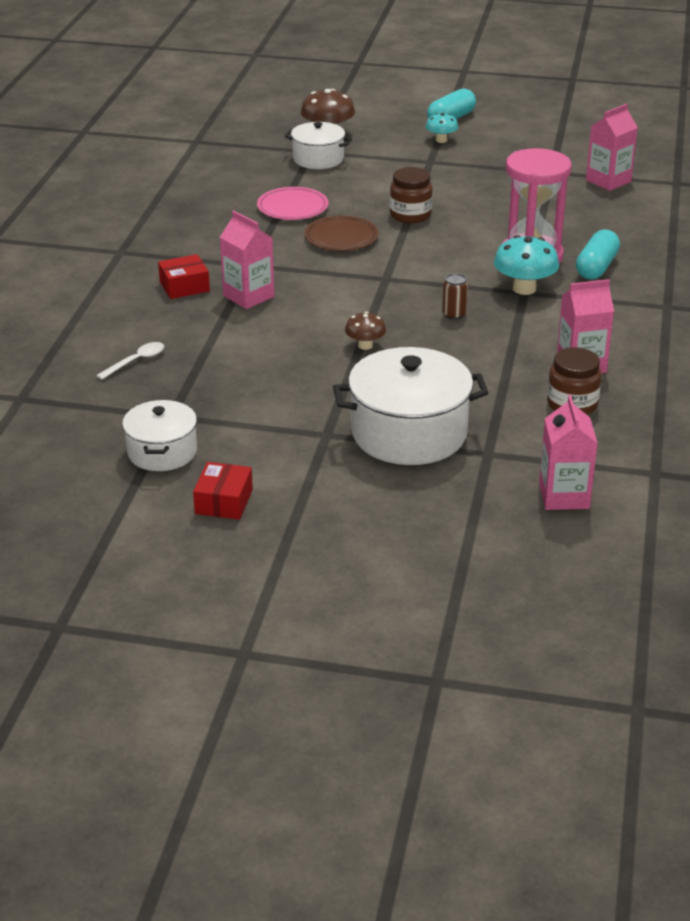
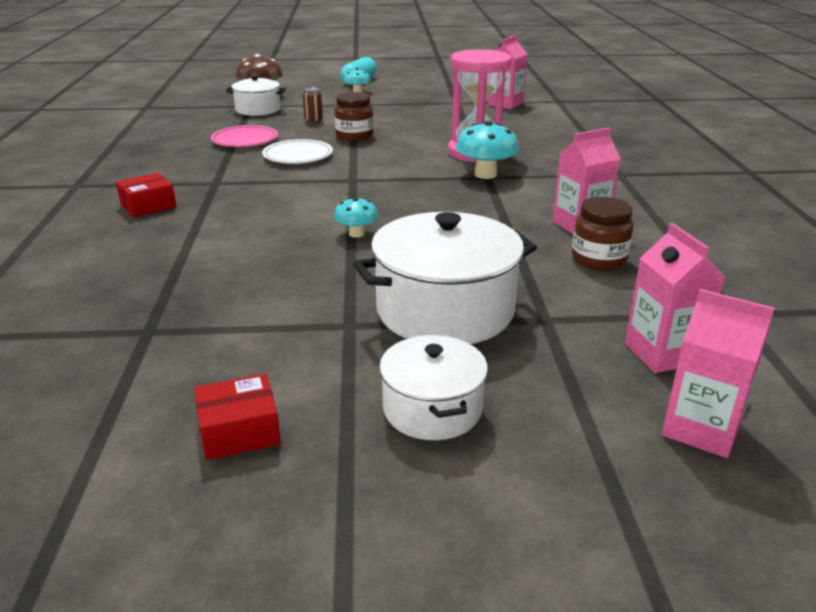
camera: 15 degrees left, 5 degrees down
white spoon [96,342,164,380] -> none
white pot [122,400,197,471] -> white pot moved to [379,335,488,440]
red box [193,462,253,520] -> red box turned 75 degrees clockwise [194,374,281,460]
pink carton [220,211,274,309] -> pink carton moved to [662,289,774,458]
brown plate [305,216,378,251] -> white plate [262,139,333,164]
brown mushroom [345,312,386,350] -> turquoise mushroom [334,197,378,238]
brown can [442,273,468,320] -> brown can moved to [303,87,323,123]
turquoise capsule [576,229,620,279] -> none

